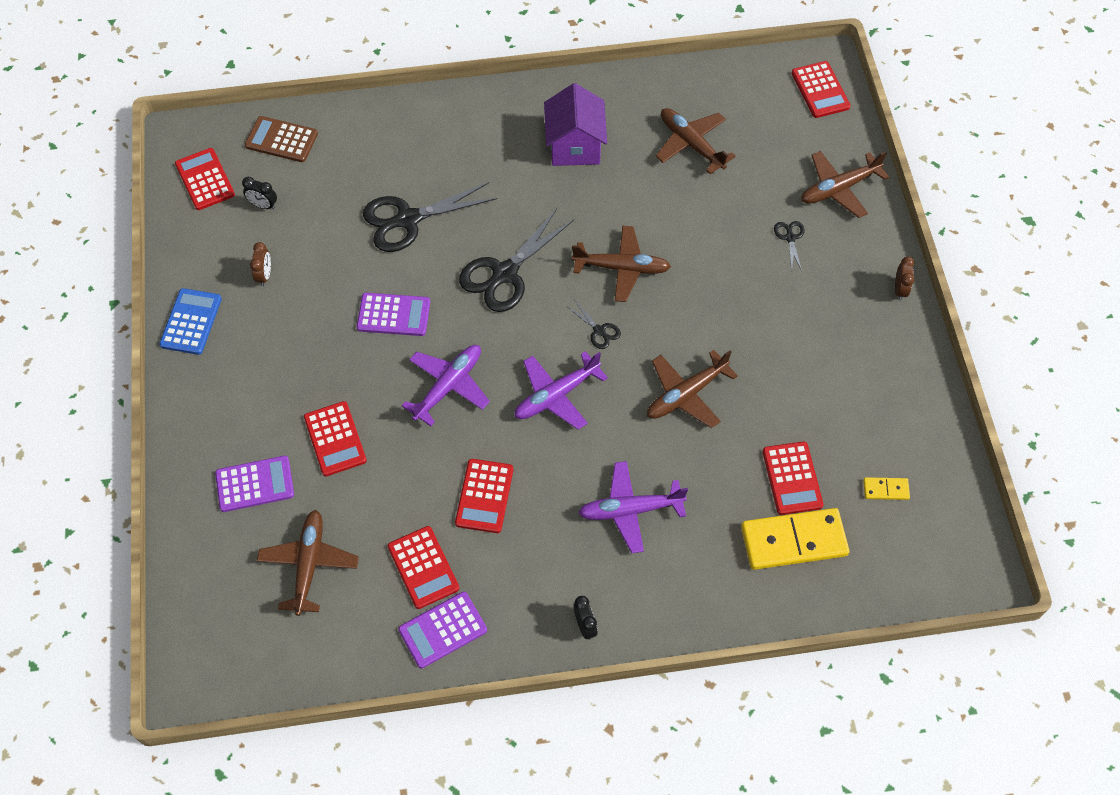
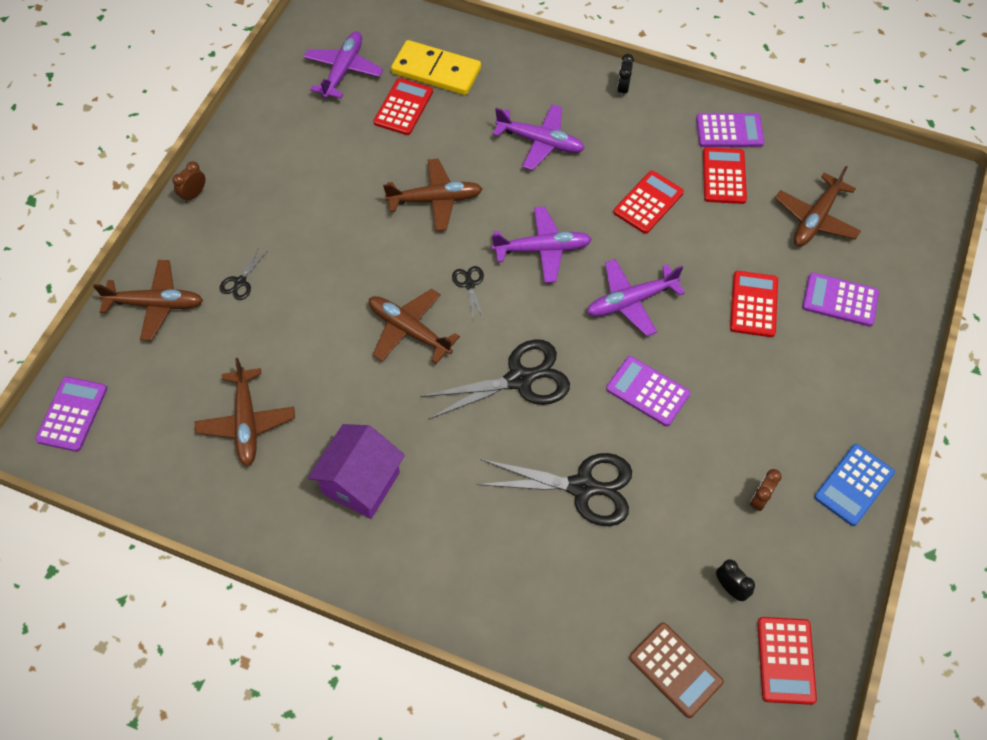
camera: 150 degrees left, 0 degrees up
red calculator [791,61,851,118] -> purple calculator [35,377,107,452]
yellow domino [863,477,910,500] -> purple plane [303,31,383,99]

